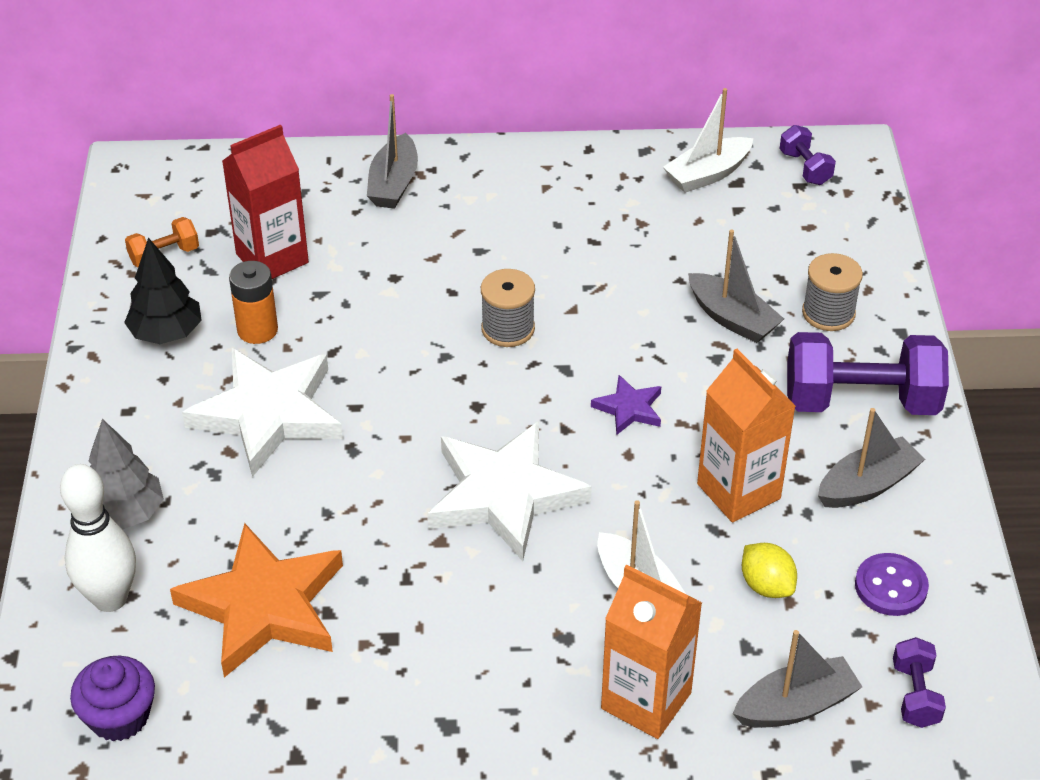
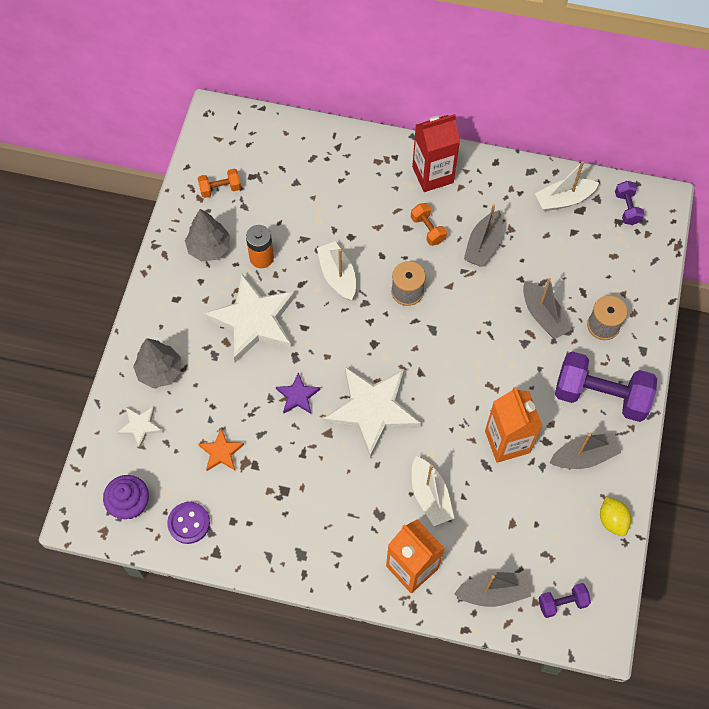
camera: 15 degrees right, 20 degrees up
white bowling pin [60,464,136,612] -> white star [117,406,163,448]
black tree [124,237,202,344] -> grey tree [185,209,230,261]
orange star [170,523,343,678] -> orange star [198,428,244,471], size x0.47
red carton [222,125,309,279] -> red carton moved to [412,114,460,192]
grey boat [367,94,418,209] -> grey boat moved to [464,204,503,267]
purple star [591,375,661,435] -> purple star moved to [276,372,320,414]
yellow lemon [742,543,797,598] -> yellow lemon moved to [600,496,631,536]
purple button [855,553,929,616] -> purple button moved to [167,502,210,544]
purple dumbbell [893,637,946,728] -> purple dumbbell turned 60 degrees clockwise [538,583,591,618]
none -> white boat [317,241,356,301]
none -> orange dumbbell [411,203,447,246]

